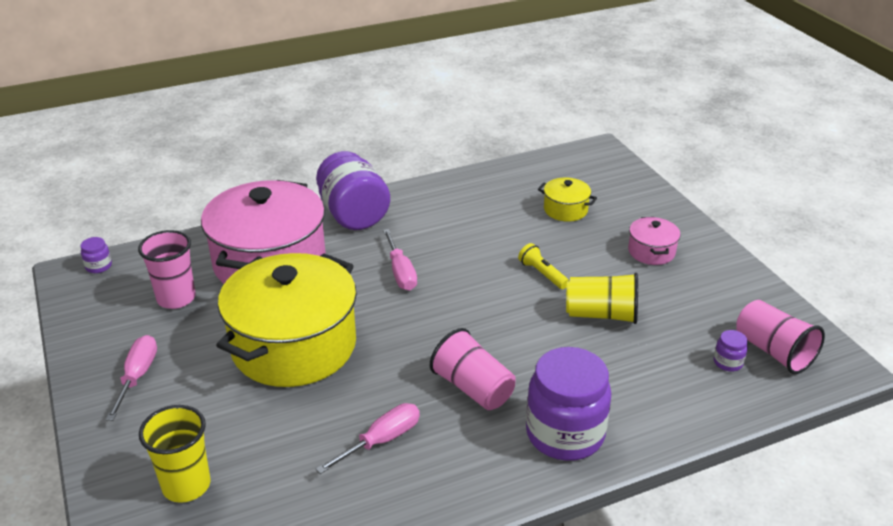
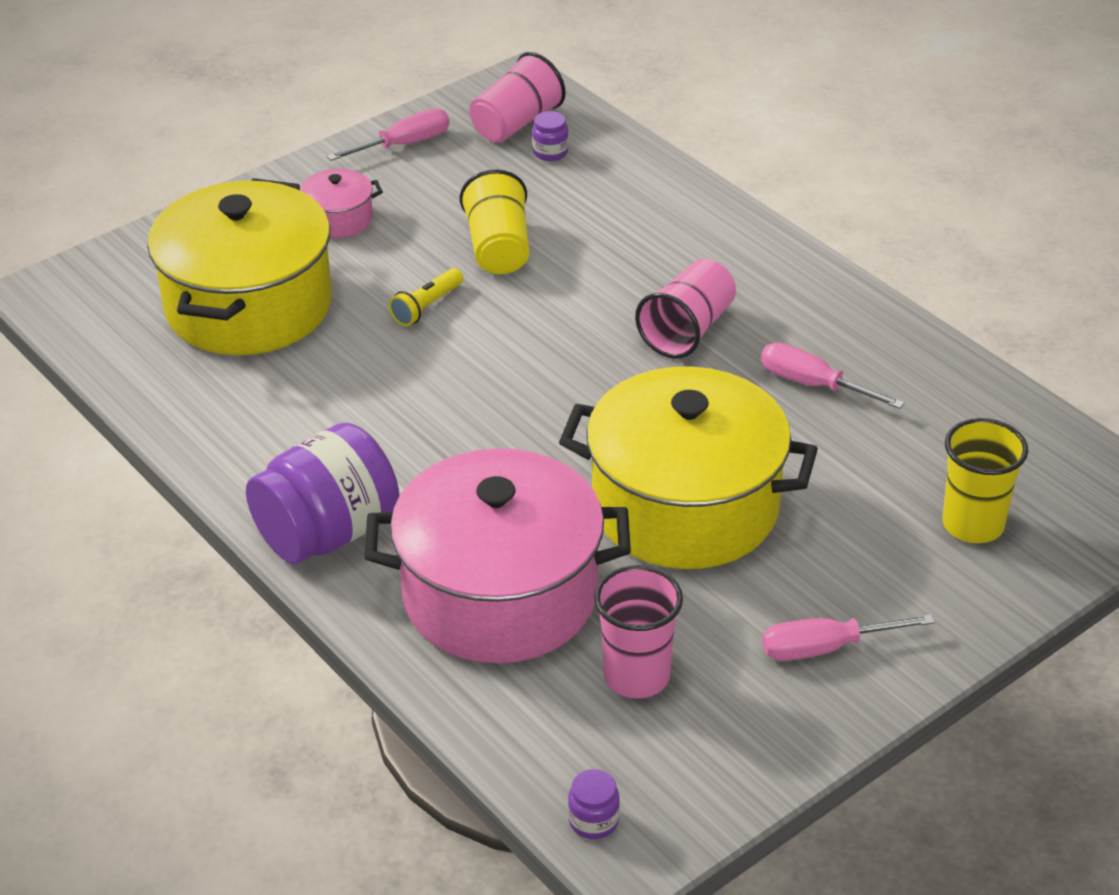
camera: 105 degrees left, 5 degrees up
pink screwdriver [383,229,417,290] -> pink screwdriver moved to [327,108,449,161]
purple jar [526,347,611,461] -> none
yellow pot [538,178,597,222] -> yellow pot [147,178,332,355], size x2.34

